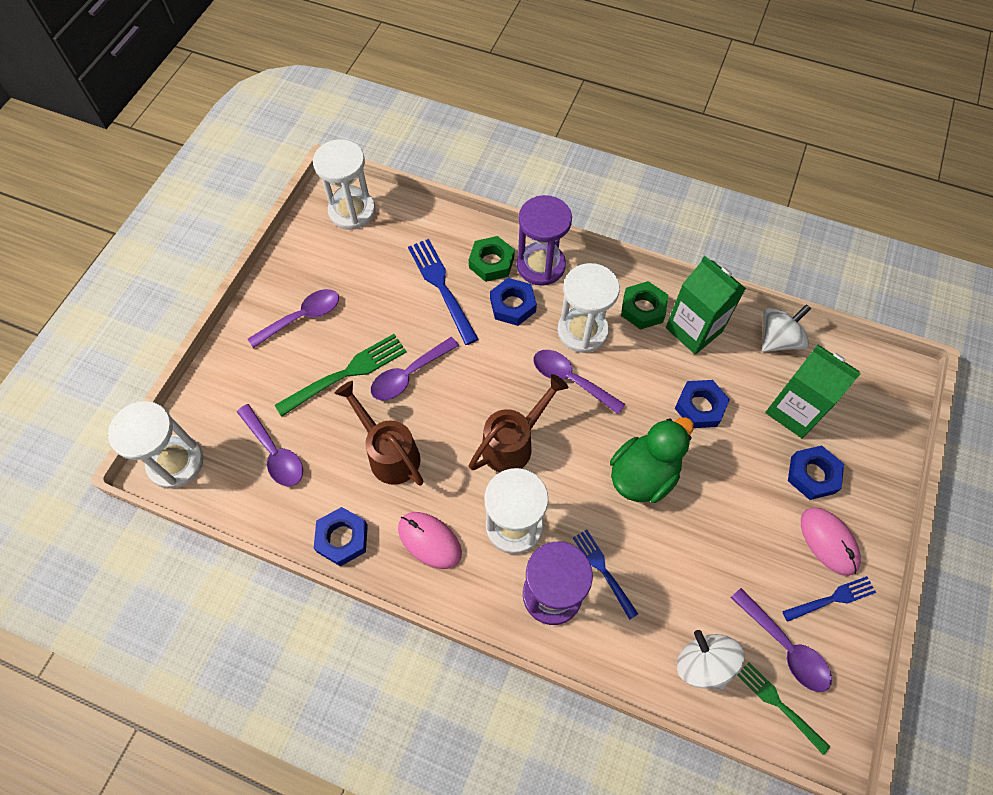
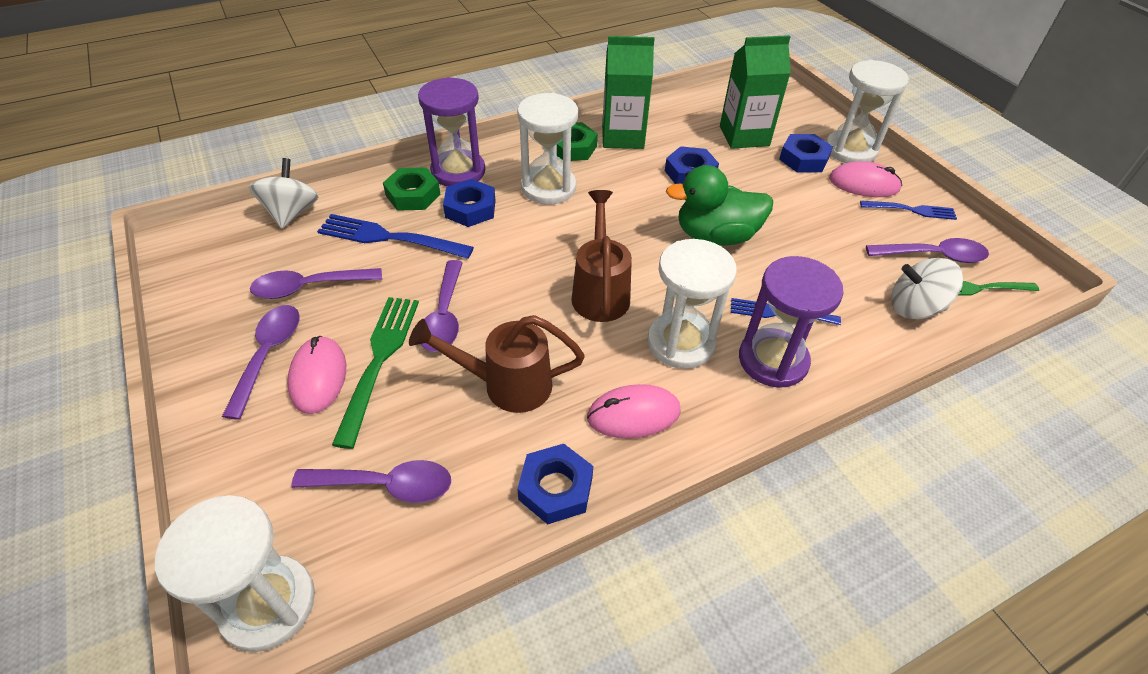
camera: 50 degrees left, 15 degrees down
white hourglass [313,139,375,230] -> white hourglass moved to [826,60,909,163]
purple spoon [534,350,625,414] -> purple spoon moved to [250,268,382,299]
green duck [610,417,694,503] -> green duck turned 90 degrees counterclockwise [666,165,773,246]
white spinning top [762,304,811,352] -> white spinning top moved to [249,158,318,229]
blue fork [782,576,876,622] -> blue fork turned 75 degrees clockwise [860,201,957,220]
none -> pink mouse [287,336,346,414]

